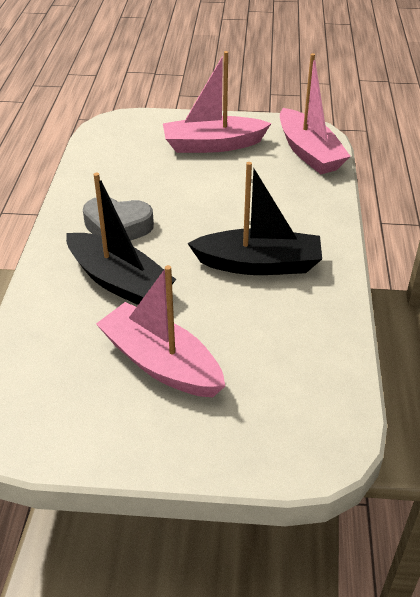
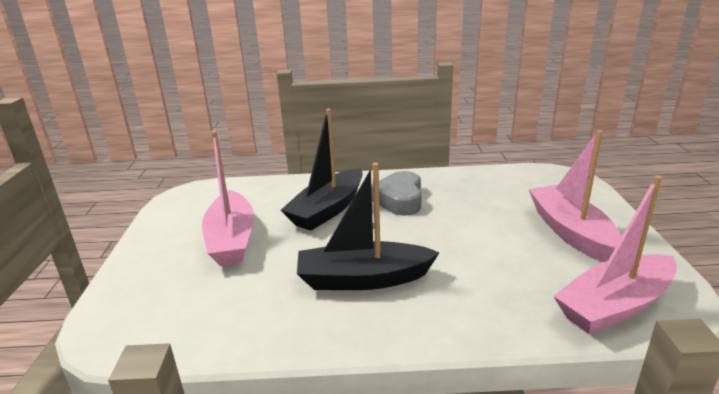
camera: 85 degrees right, 15 degrees down
pink boat [96,265,225,397] -> pink boat turned 135 degrees clockwise [202,131,254,266]
black boat [187,162,322,275] -> black boat turned 90 degrees clockwise [297,163,440,290]

